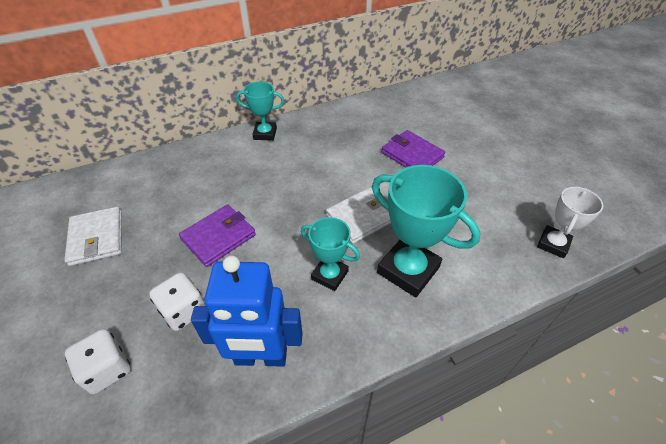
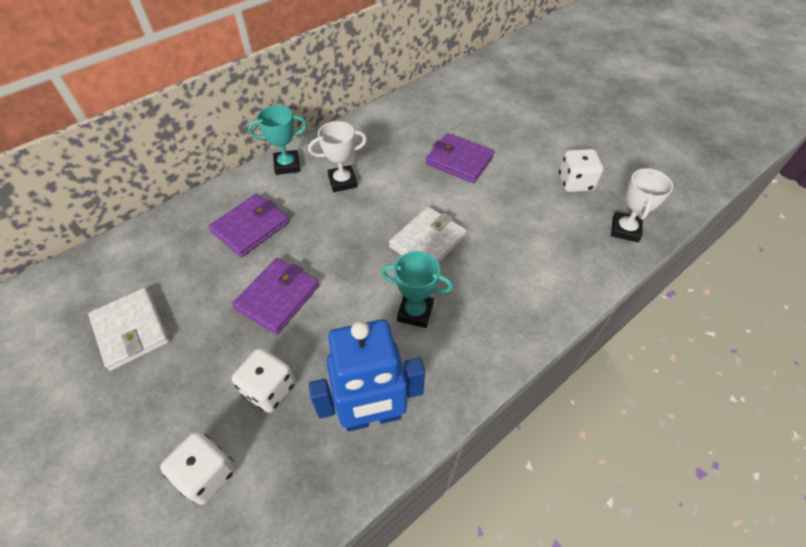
camera: 15 degrees left, 5 degrees up
turquoise trophy [372,165,481,297] -> none
none -> purple wallet [208,194,289,257]
none -> white trophy [308,121,367,192]
none -> white dice [559,149,603,192]

